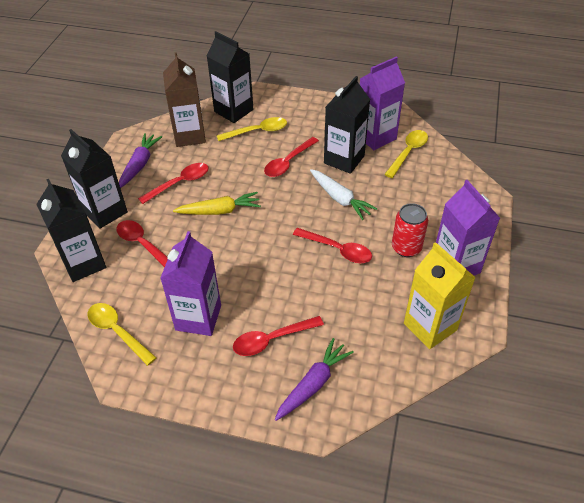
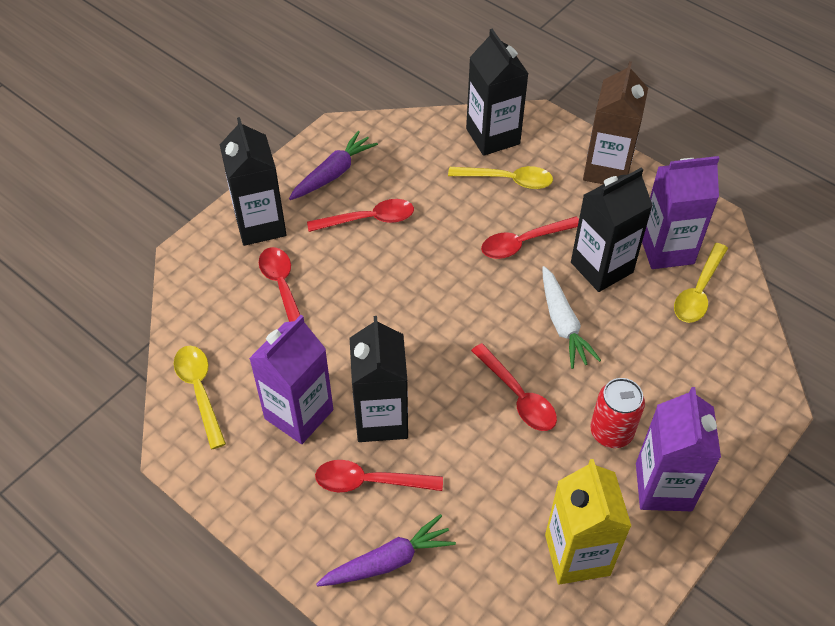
camera: 25 degrees right, 5 degrees up
black carton [36,179,106,282] -> black carton moved to [350,316,408,442]
brown carton [163,52,206,147] -> brown carton moved to [583,61,648,184]
yellow carrot [173,192,261,215] -> none
yellow spoon [384,130,428,178] -> yellow spoon turned 150 degrees clockwise [674,243,728,323]

